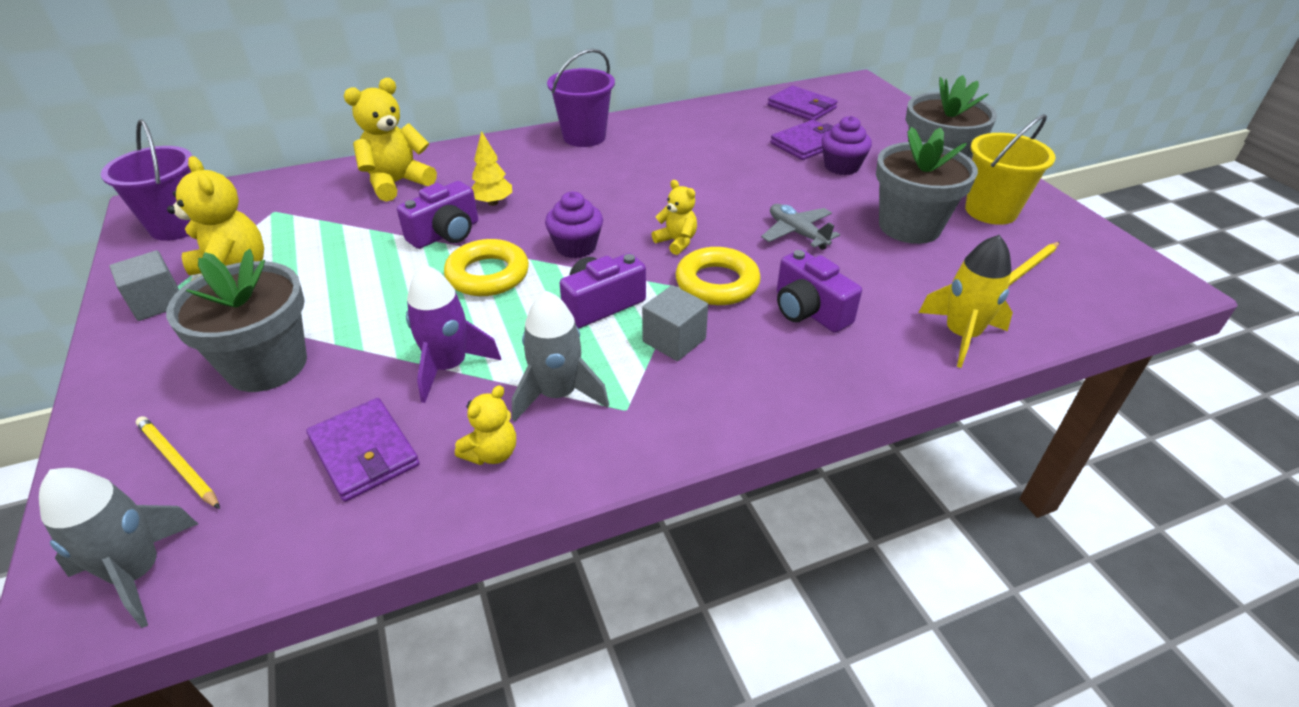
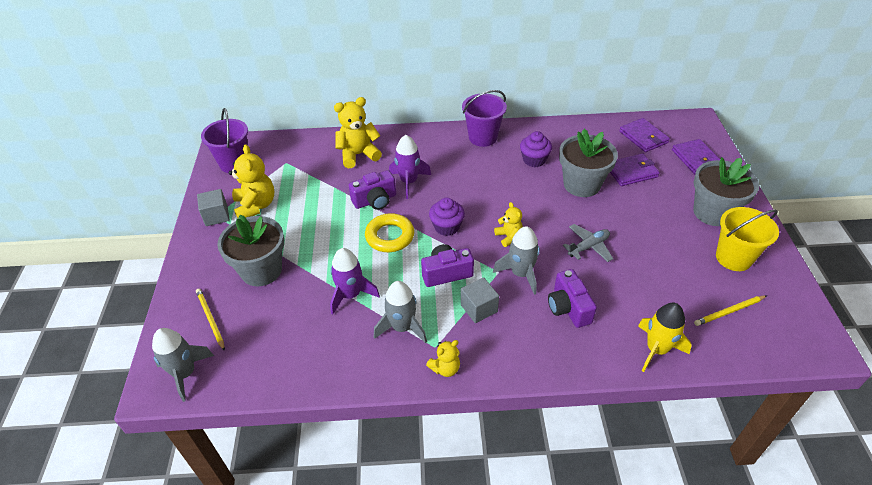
camera: 20 degrees right, 5 degrees up
purple wallet [306,398,420,502] -> purple wallet moved to [672,139,720,174]
yellow teddy bear [455,385,516,465] -> yellow teddy bear moved to [426,340,460,377]
yellow tree [472,131,512,206] -> purple rocket [389,135,431,199]
yellow ring [675,247,761,305] -> grey rocket [493,226,540,295]
grey plane [761,204,840,250] -> grey plane turned 75 degrees clockwise [563,224,613,262]
purple cupcake [821,116,872,175] -> purple cupcake moved to [520,131,552,167]
grey flower pot [876,127,978,244] -> grey flower pot moved to [559,129,618,197]

